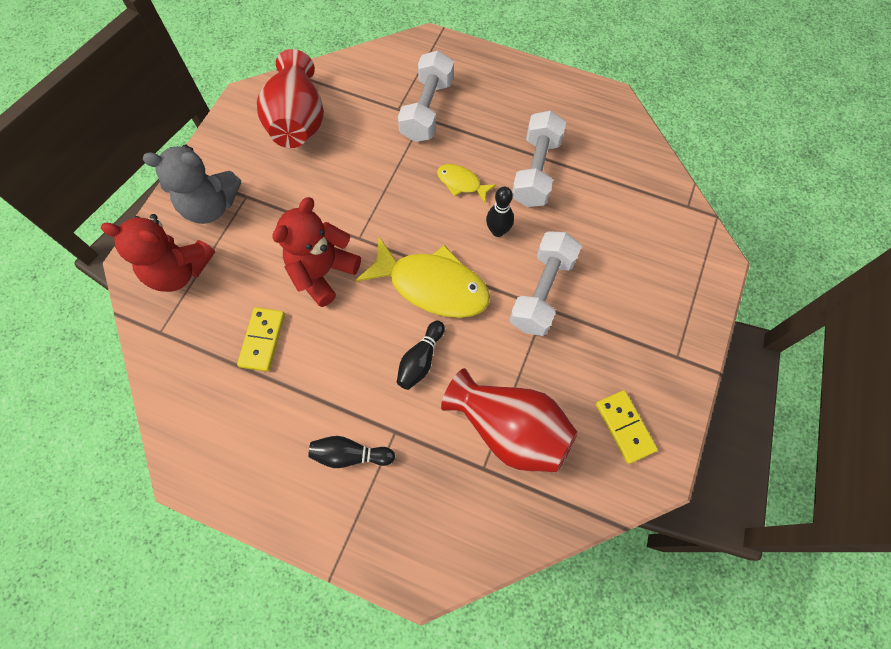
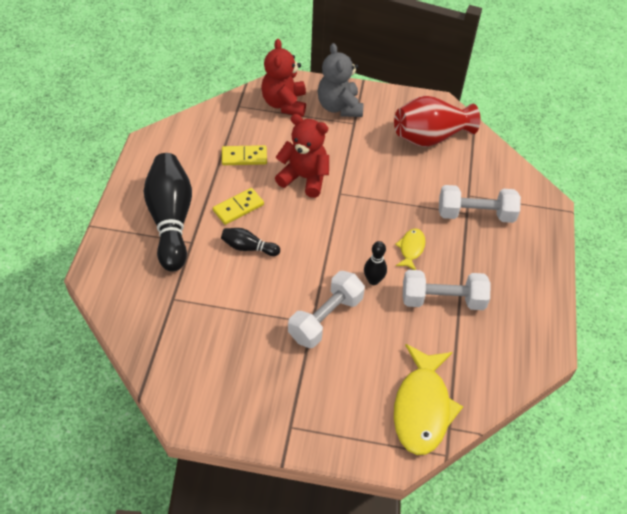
camera: 75 degrees right, 15 degrees down
black bowling pin [308,436,395,468] -> black bowling pin [144,153,192,271], size x2.16
yellow fish [356,237,490,318] -> yellow fish moved to [394,344,463,455]
red vase [441,368,578,472] -> none
white dumbbell [510,231,582,336] -> white dumbbell turned 60 degrees counterclockwise [288,271,365,348]
yellow domino [596,390,658,464] -> yellow domino moved to [213,188,264,225]

